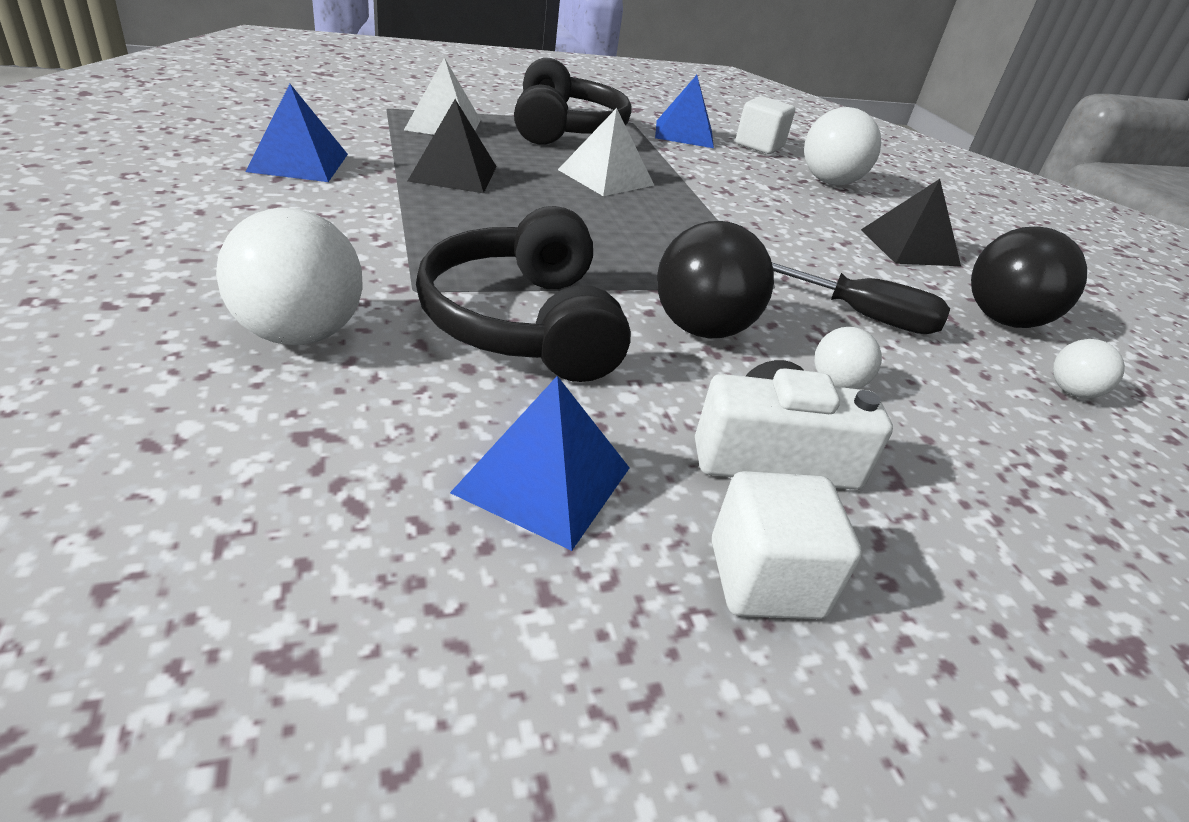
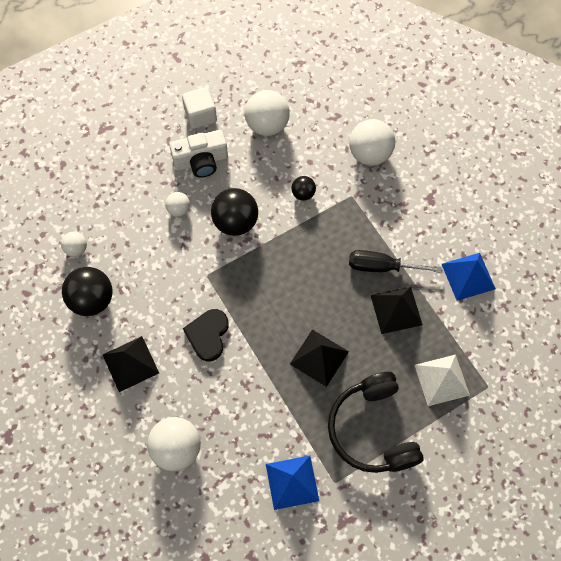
camera: 170 degrees right, 30 degrees up
black headphones [416,206,631,382] -> black ball [291,176,316,201]
blue pyramid [450,376,630,551] -> white ball [245,90,290,136]
white pyramid [558,108,654,196] -> black pyramid [290,329,349,387]
white cube [736,96,795,154] -> none
black screwdriver [772,263,950,334] -> black screwdriver moved to [349,250,442,273]
none -> black heart [183,309,229,361]

